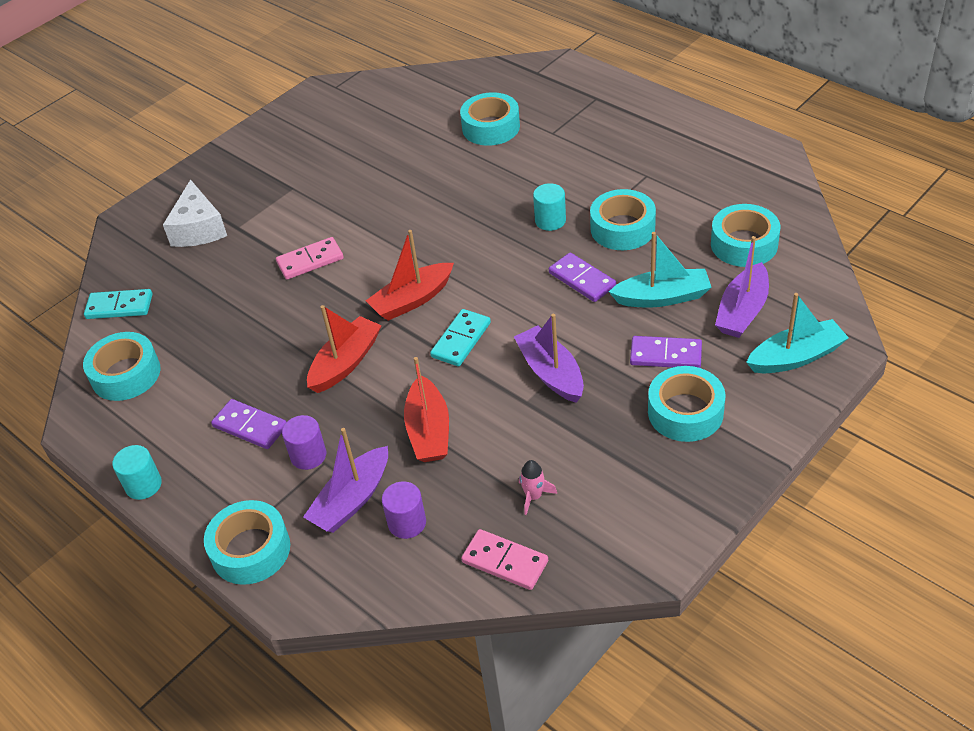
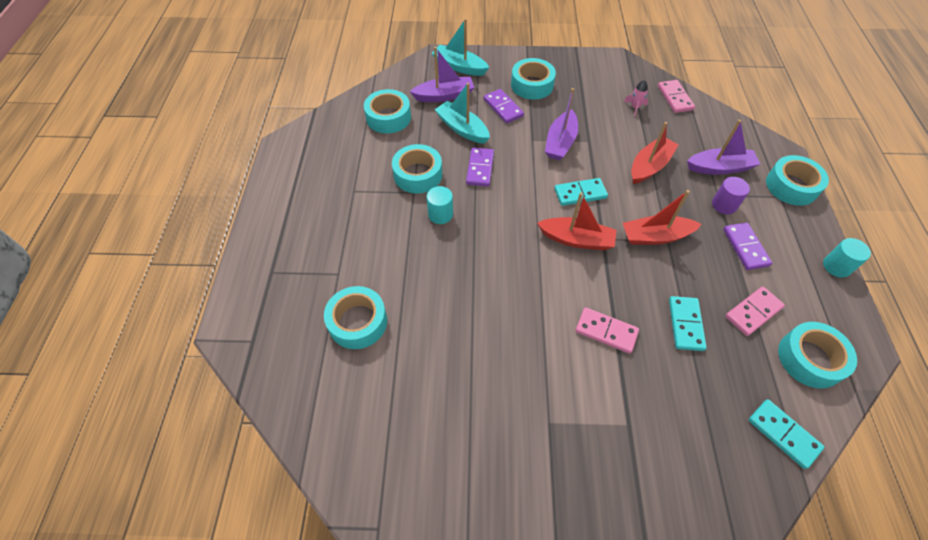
camera: 135 degrees left, 10 degrees up
white cheese [163,180,227,247] -> none
purple cylinder [382,481,426,539] -> none
none -> turquoise domino [669,296,707,351]
none -> pink domino [725,286,785,336]

